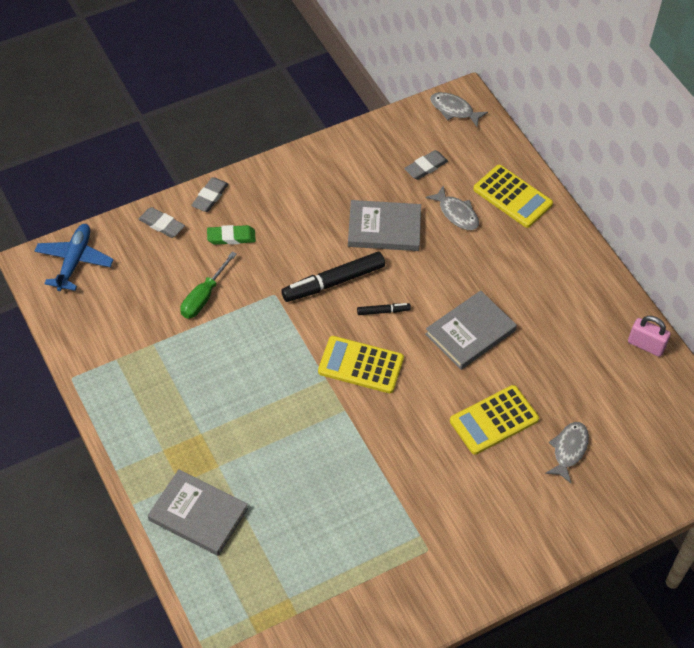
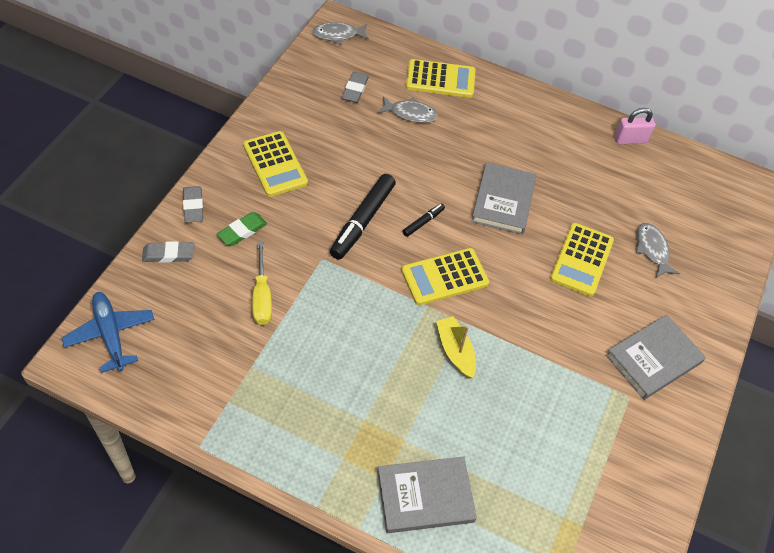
camera: 40 degrees left, 0 degrees up
green screwdriver [180,252,237,318] -> yellow screwdriver [252,242,272,325]
grey book [348,200,421,251] -> grey book moved to [606,315,706,400]
none -> yellow calculator [243,131,308,197]
none -> yellow boat [436,316,476,378]

